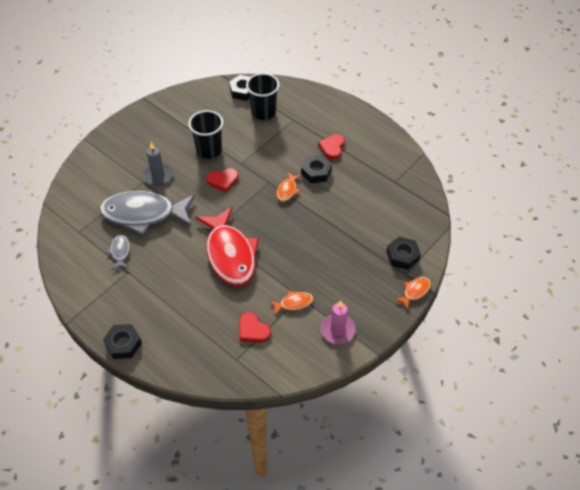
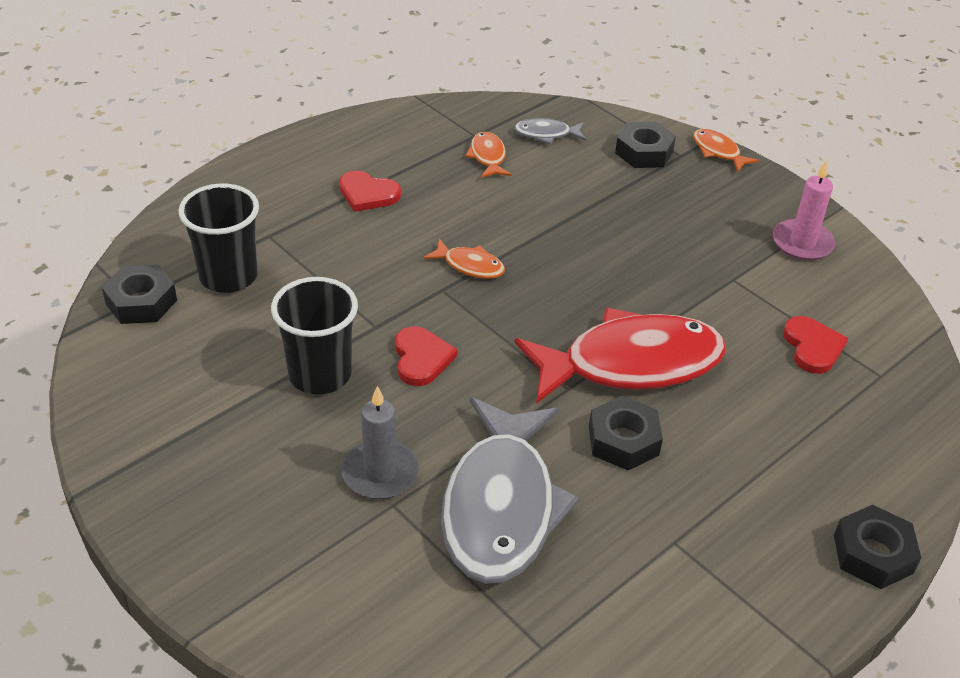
camera: 85 degrees left, 10 degrees down
grey fish [107,235,130,270] -> grey fish moved to [514,118,586,145]
red heart [239,312,271,343] -> red heart turned 60 degrees counterclockwise [783,316,848,374]
orange fish [270,291,313,316] -> orange fish moved to [465,132,511,178]
black nut [301,155,332,183] -> black nut moved to [589,396,663,470]

